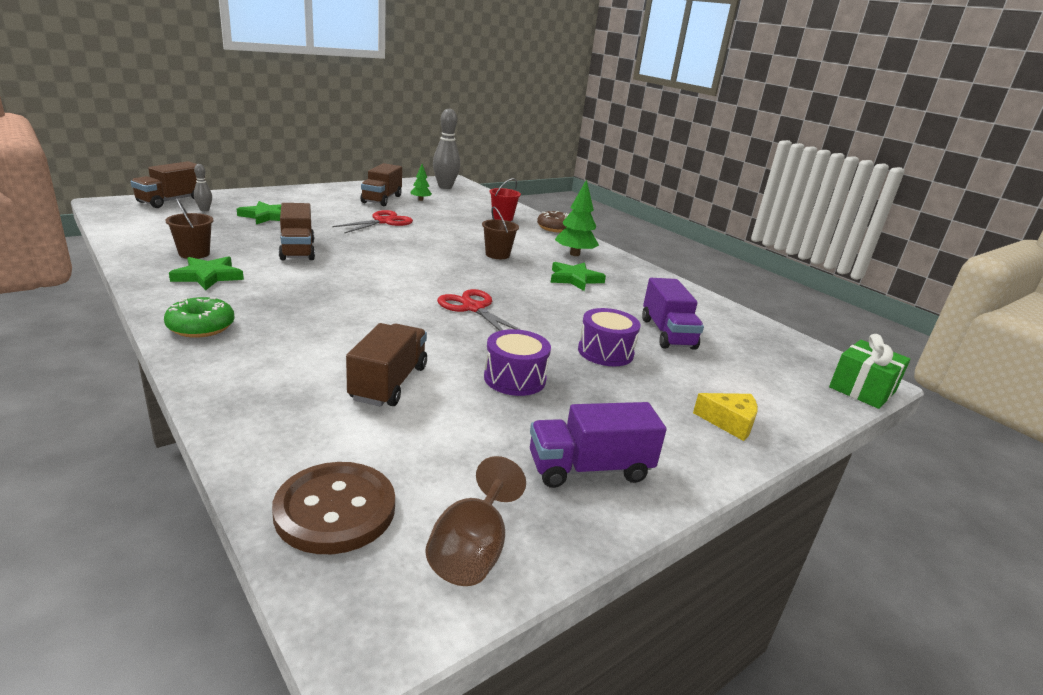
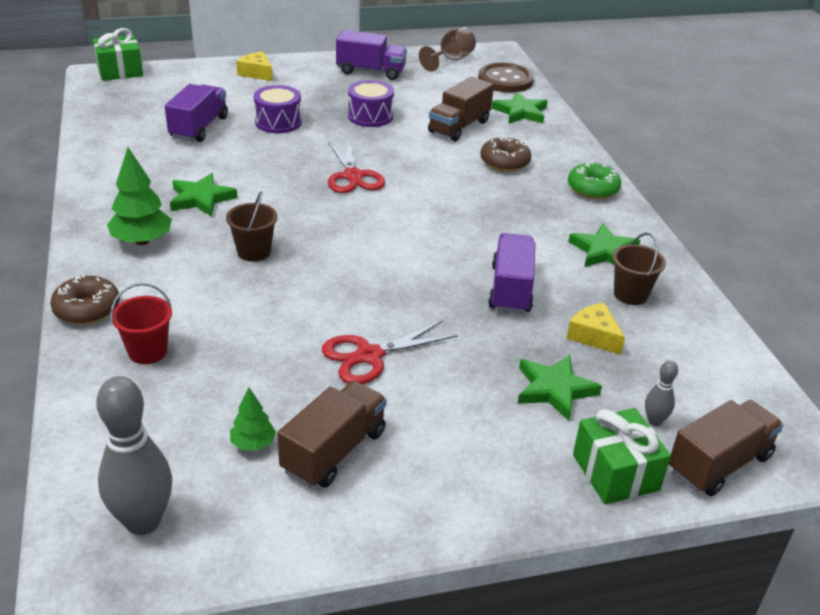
camera: 155 degrees left, 10 degrees up
brown truck [279,203,315,260] -> purple truck [488,233,535,314]
none -> brown donut [480,137,531,172]
none -> green star [492,92,548,123]
none -> yellow cheese [567,303,625,355]
none -> green gift [573,408,671,504]

